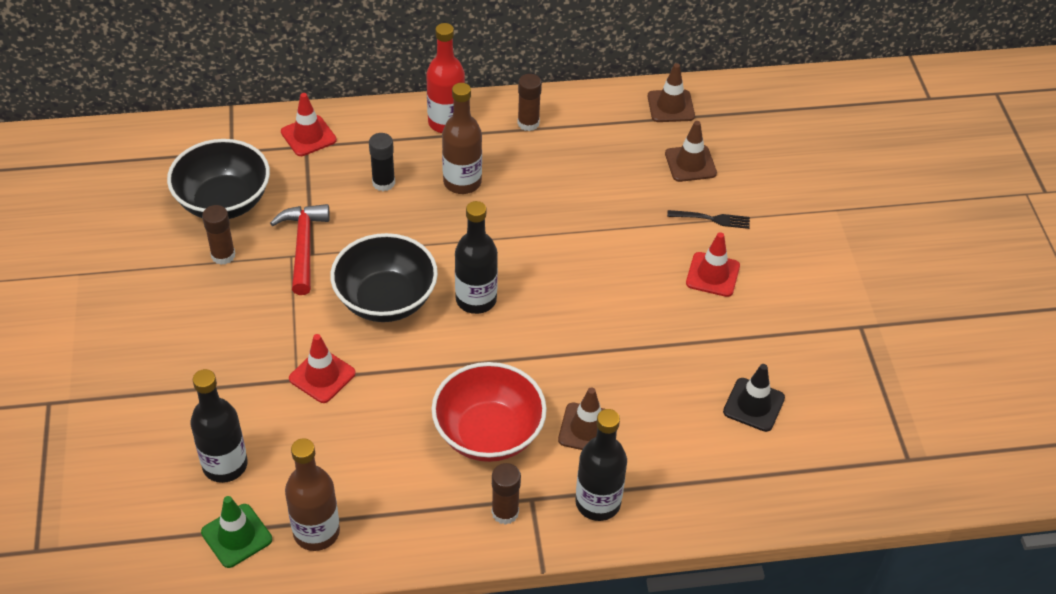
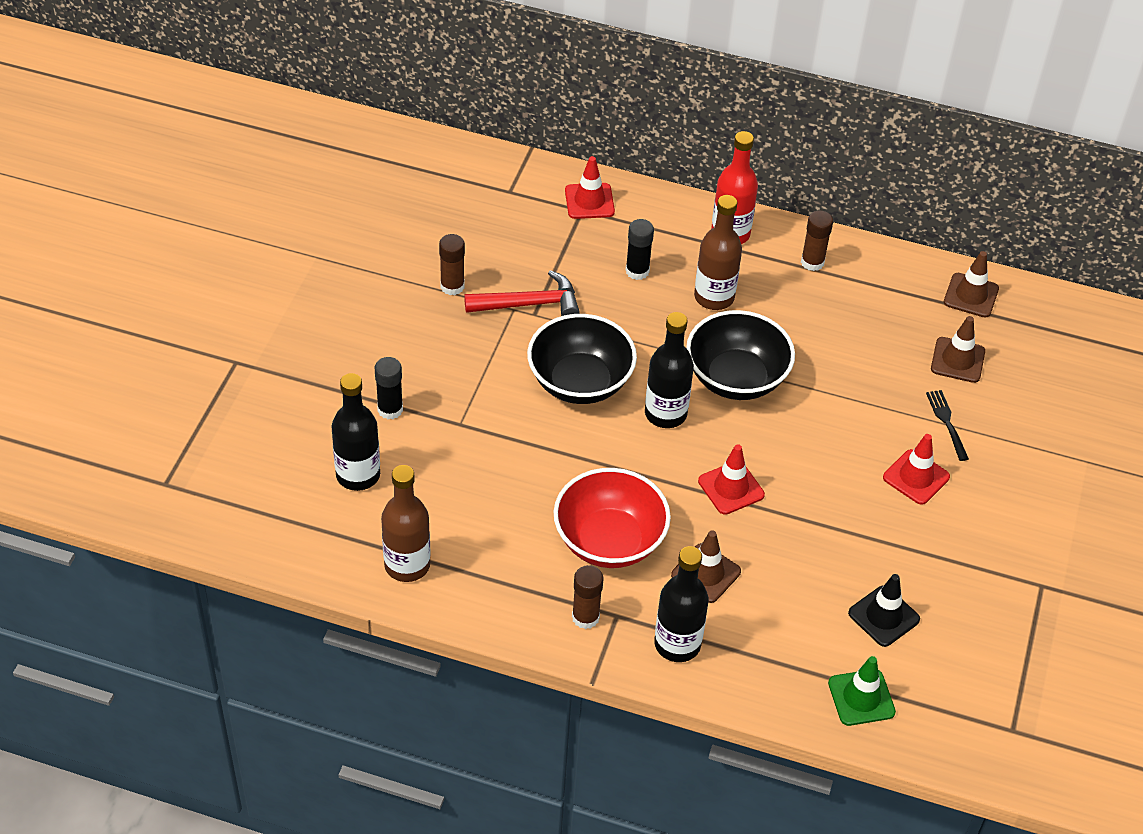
camera: 25 degrees right, 0 degrees up
black bowl [167,139,270,219] -> black bowl moved to [686,310,795,400]
green traffic cone [201,496,272,568] -> green traffic cone moved to [828,656,896,726]
red hammer [270,204,330,295] -> red hammer turned 60 degrees clockwise [464,270,580,316]
red traffic cone [289,334,356,403] -> red traffic cone moved to [698,444,765,515]
black fork [667,210,750,229] -> black fork turned 135 degrees counterclockwise [926,390,969,461]
none -> black glue stick [374,357,403,419]

